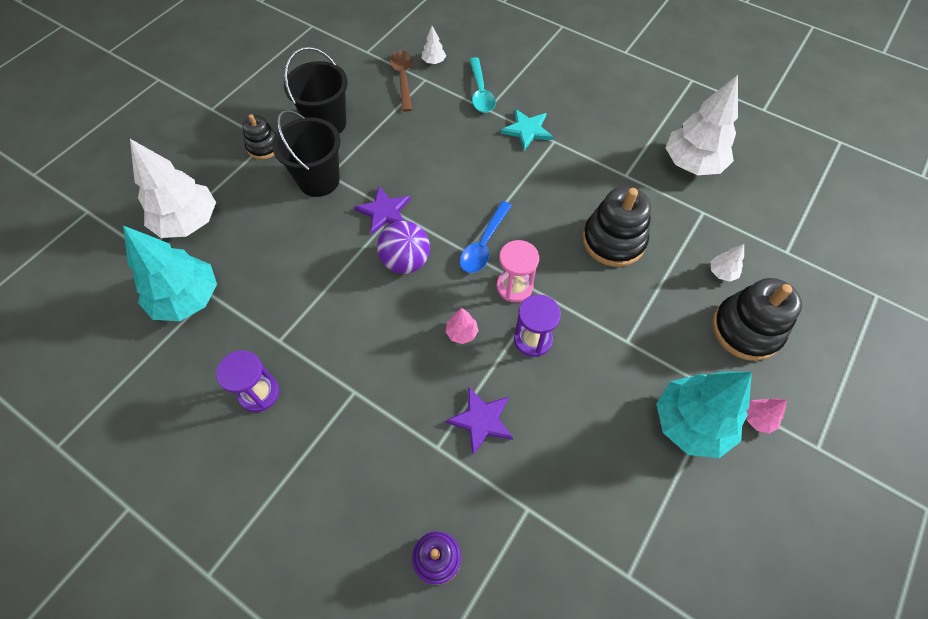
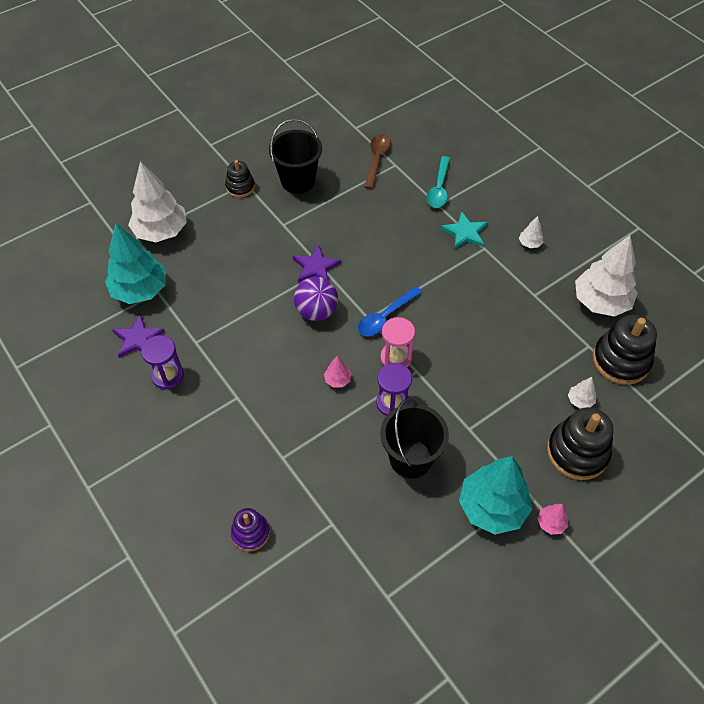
camera: 20 degrees right, 5 degrees down
black bucket [272,110,340,197] -> black bucket moved to [380,399,449,479]
white tree [422,26,446,64] -> white tree moved to [519,216,544,248]
purple star [445,387,513,455] -> purple star moved to [112,314,165,358]
black stacking toy [582,186,651,267] -> black stacking toy moved to [593,315,657,385]

